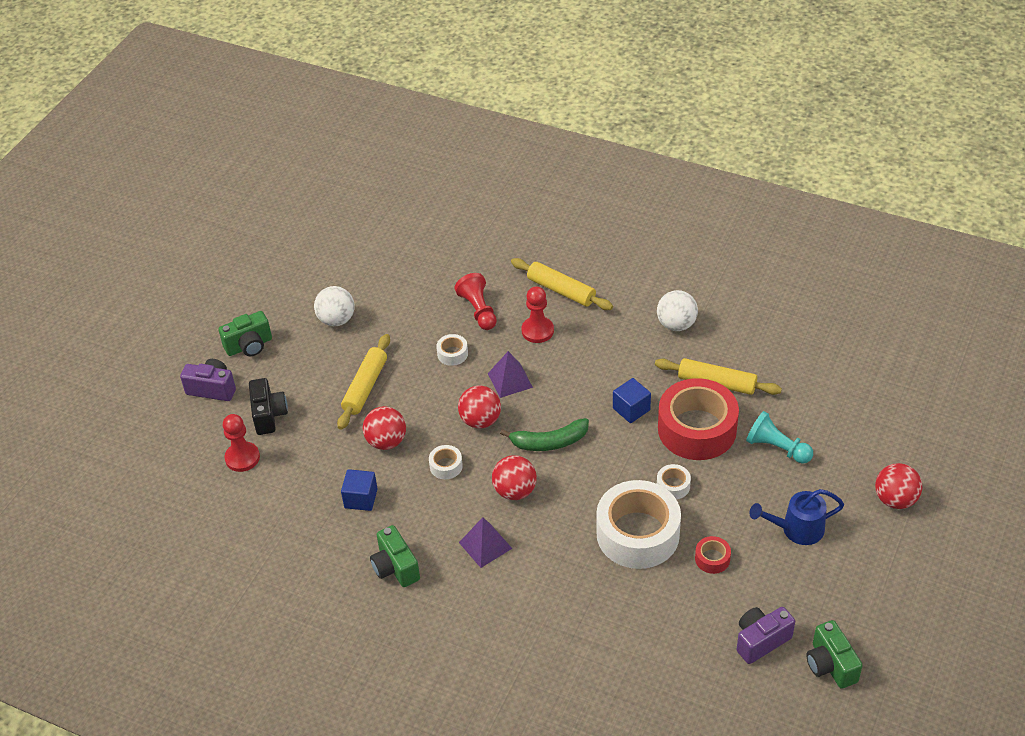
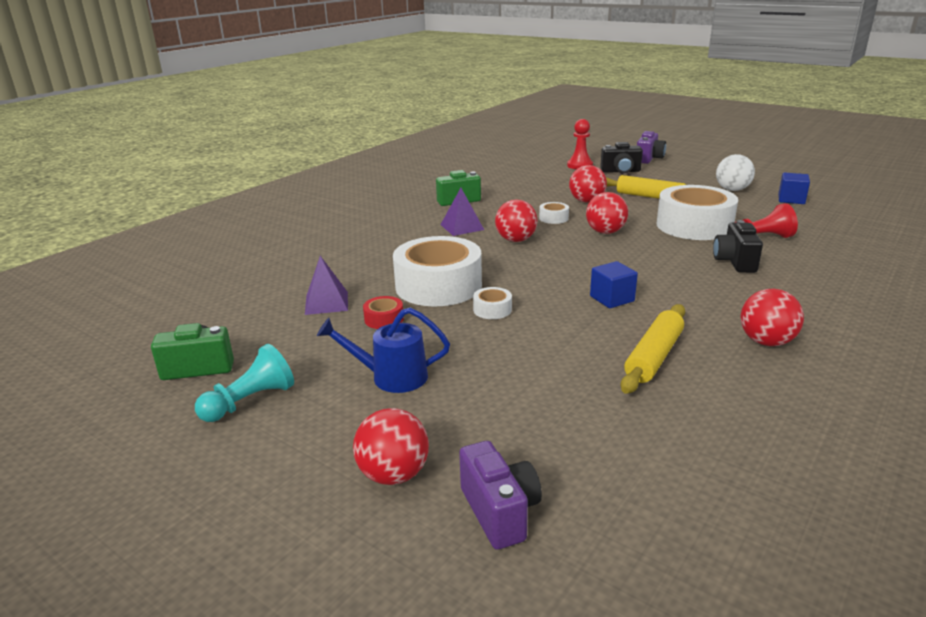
camera: 100 degrees right, 20 degrees down
green camera [218,311,272,356] -> none
blue cube [341,469,378,511] -> blue cube moved to [778,172,810,204]
white tape [436,334,468,366] -> white tape [657,185,738,240], size x2.41
purple pyramid [488,351,533,398] -> purple pyramid moved to [305,256,348,315]
green banana [500,418,589,451] -> none
yellow rolling pin [511,258,613,310] -> none
red pawn [521,286,554,343] -> black camera [713,220,763,273]
white ball [657,290,698,331] -> red ball [741,289,804,346]
red tape [658,378,739,460] -> none
purple camera [736,607,795,664] -> purple camera moved to [459,441,542,550]
turquoise pawn [746,411,813,464] -> turquoise pawn moved to [195,344,294,422]
blue watering can [750,489,844,545] -> blue watering can turned 90 degrees counterclockwise [317,307,450,393]

